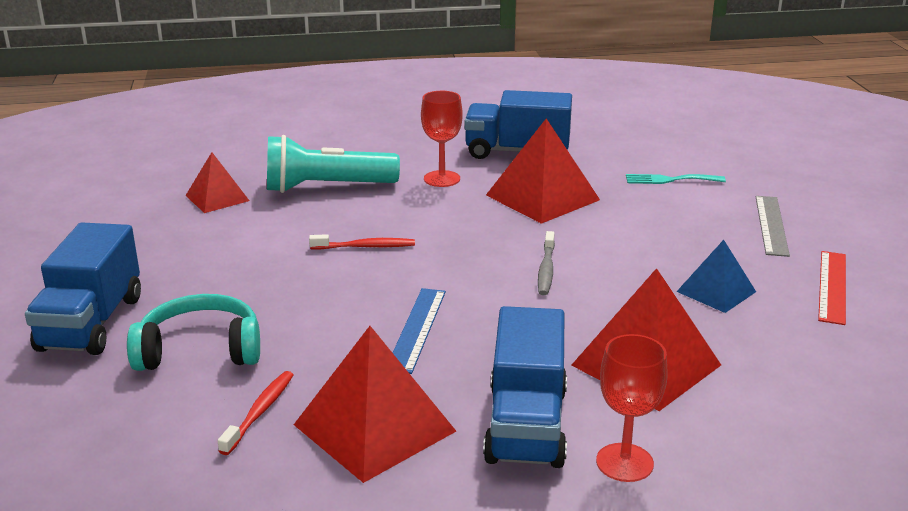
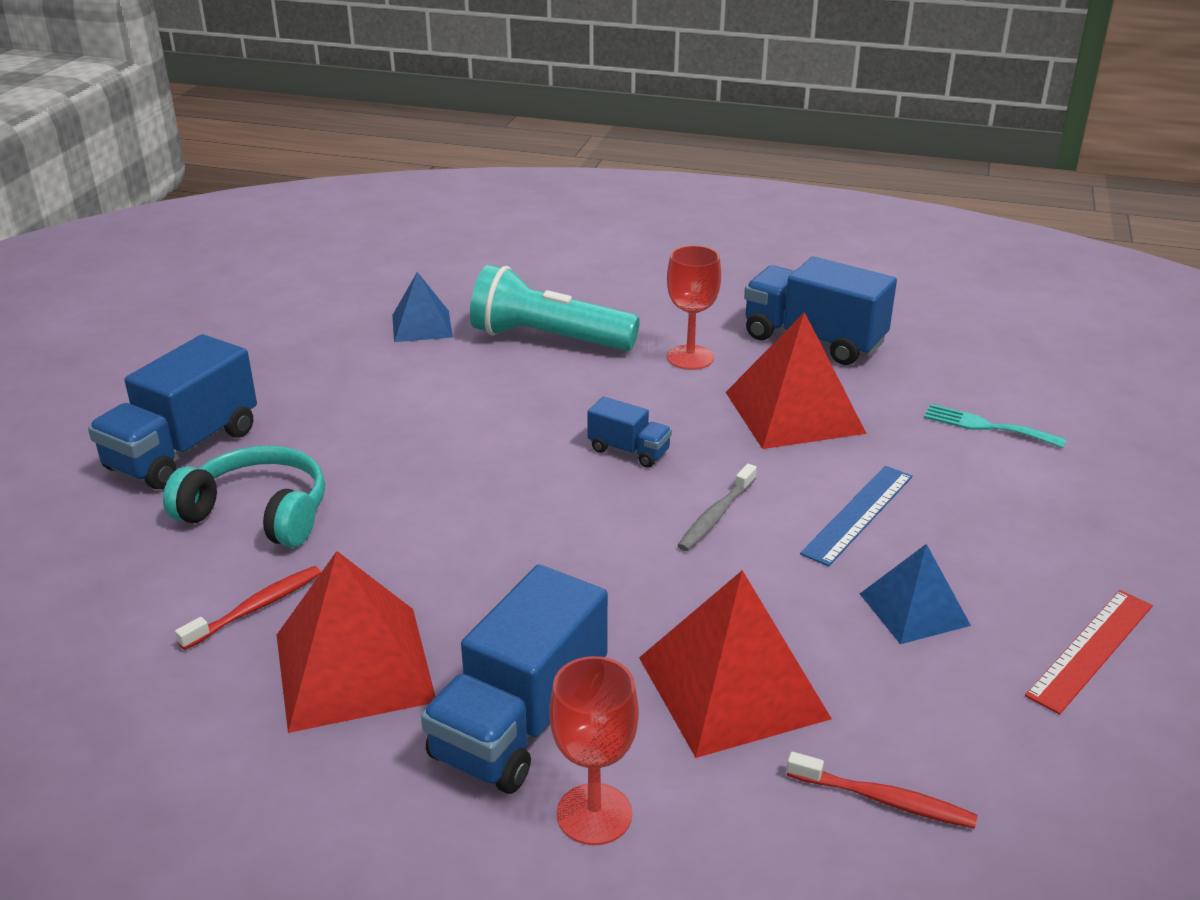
camera: 25 degrees right, 5 degrees up
red pyramid [185,152,249,213] -> blue pyramid [392,272,453,342]
red toothbrush [309,234,415,250] -> red toothbrush moved to [787,752,977,829]
blue ruler [393,288,446,374] -> blue ruler moved to [800,466,912,567]
grey ruler [756,196,790,257] -> none
none -> blue truck [587,397,672,468]

